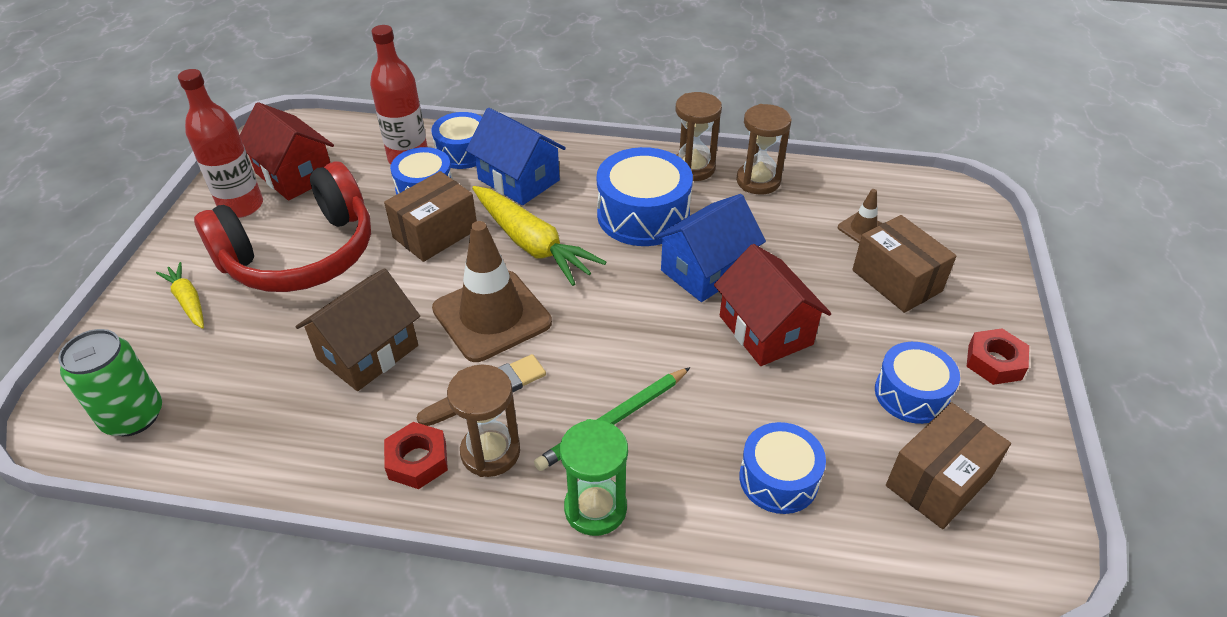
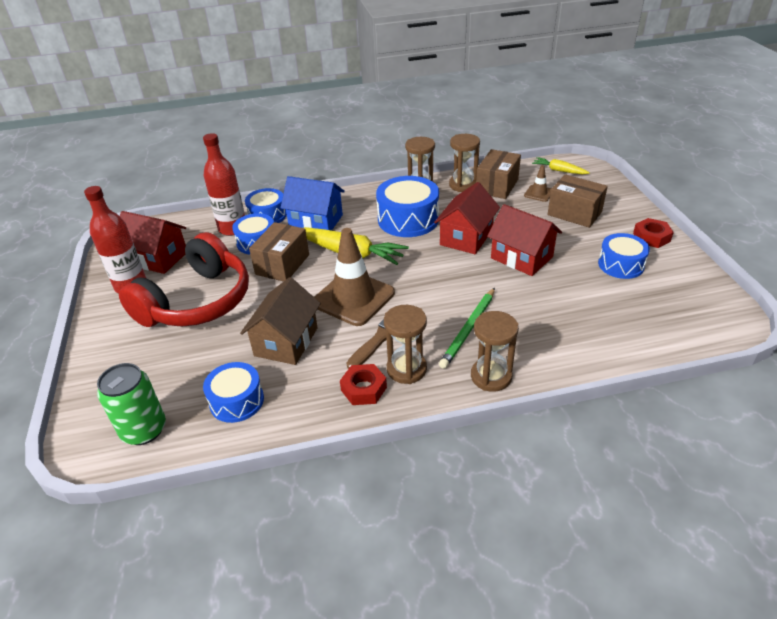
camera: 20 degrees left, 5 degrees down
yellow carrot [156,262,204,329] -> yellow carrot moved to [532,157,590,174]
green hourglass [560,419,628,536] -> brown hourglass [471,311,519,392]
blue house [654,194,766,302] -> red house [434,182,500,254]
blue drum [739,422,826,514] -> blue drum moved to [203,362,264,423]
brown box [886,402,1011,529] -> brown box moved to [476,149,521,199]

